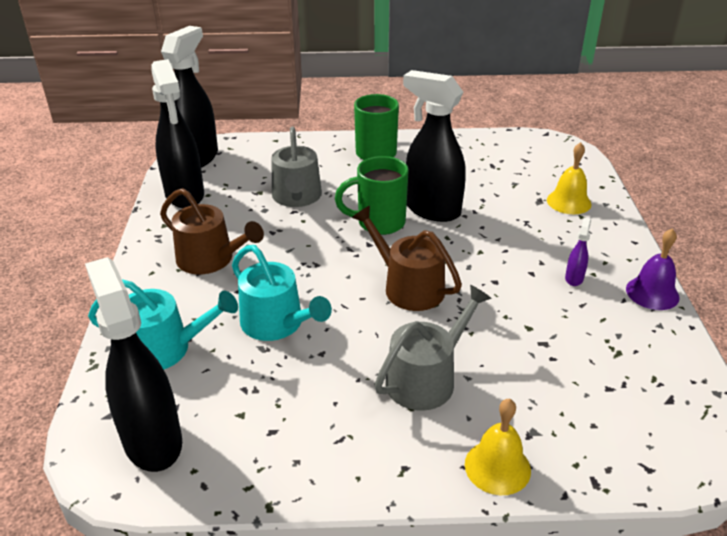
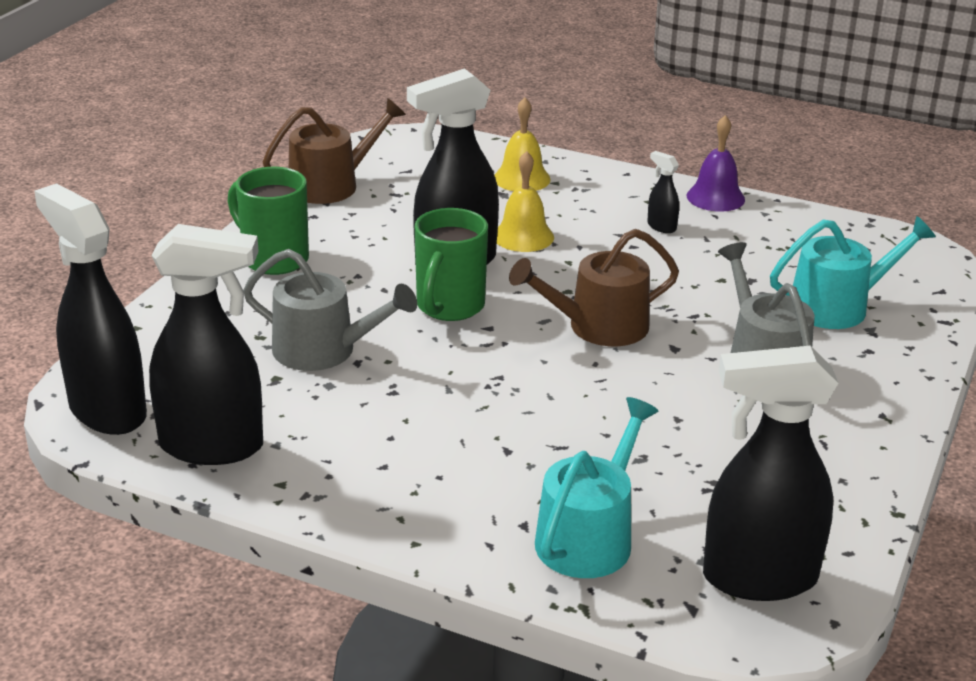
camera: 65 degrees left, 5 degrees down
brown watering can [160,188,264,274] -> brown watering can moved to [263,98,406,204]
turquoise watering can [232,245,332,341] -> turquoise watering can moved to [770,216,936,329]
yellow bell [465,398,531,495] -> yellow bell moved to [497,151,554,252]
purple spray bottle [565,217,591,286] -> black spray bottle [647,151,679,233]

